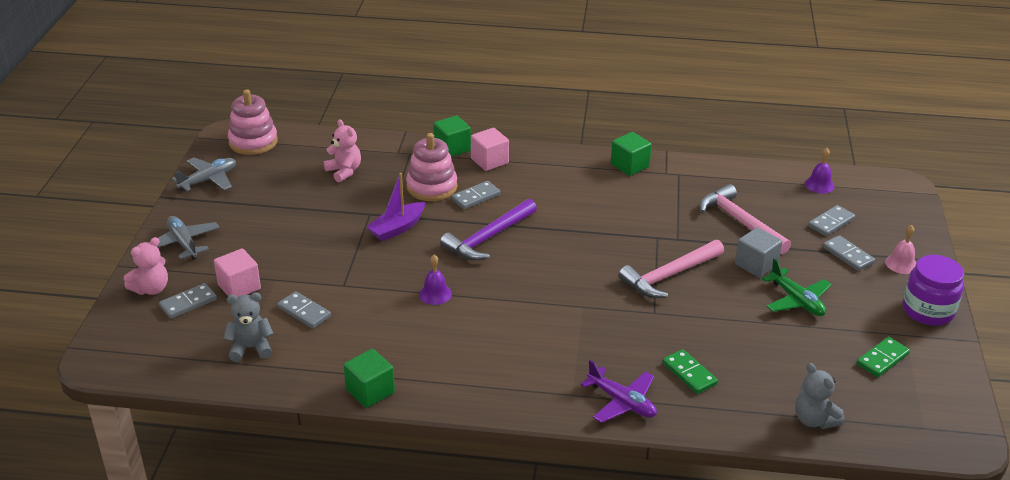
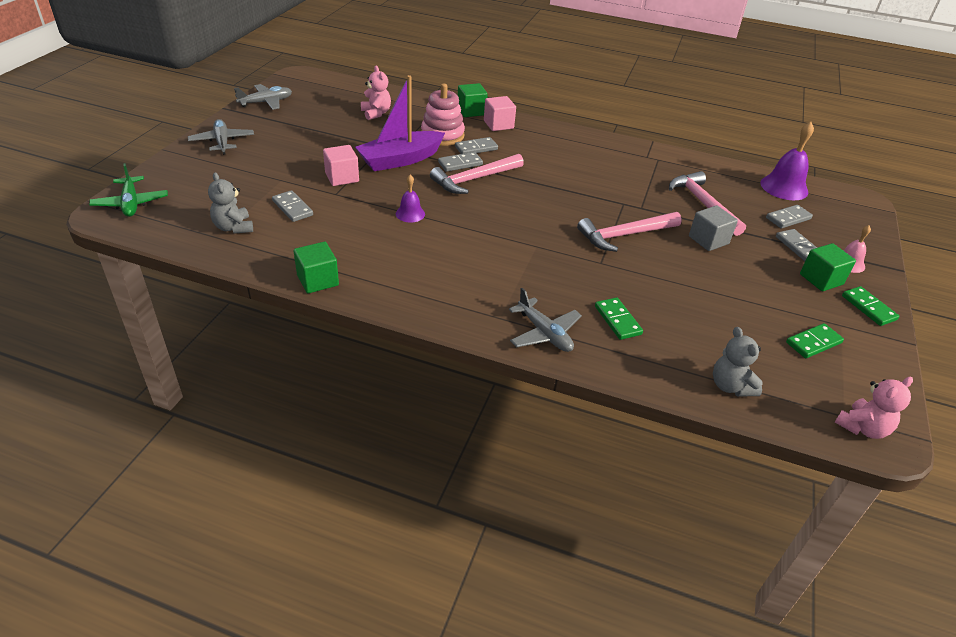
camera: 10 degrees right, 5 degrees up
pink teddy bear [124,237,168,295] -> pink teddy bear moved to [835,377,913,439]
grey domino [159,283,217,319] -> grey domino moved to [438,152,483,172]
pink cube [214,248,261,297] -> pink cube moved to [323,145,359,186]
grey teddy bear [223,292,274,362] -> grey teddy bear turned 120 degrees counterclockwise [208,172,253,234]
pink stacking toy [228,89,278,155] -> none
purple boat [366,173,425,241] -> purple boat [355,75,445,171], size x1.56
purple hammer [440,199,537,260] -> pink hammer [430,154,524,194]
purple plane [581,360,657,423] -> grey plane [509,288,582,352]
green cube [611,132,652,176] -> green cube moved to [800,243,856,291]
green plane [762,258,832,316] -> green plane moved to [89,163,168,217]
purple bell [805,148,834,194] -> purple bell [760,122,814,200], size x1.76
purple jar [903,255,964,326] -> green domino [842,286,899,326]

